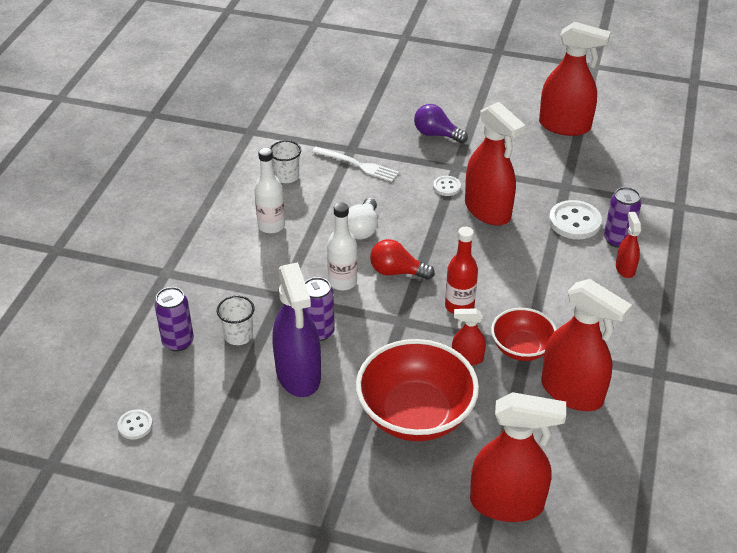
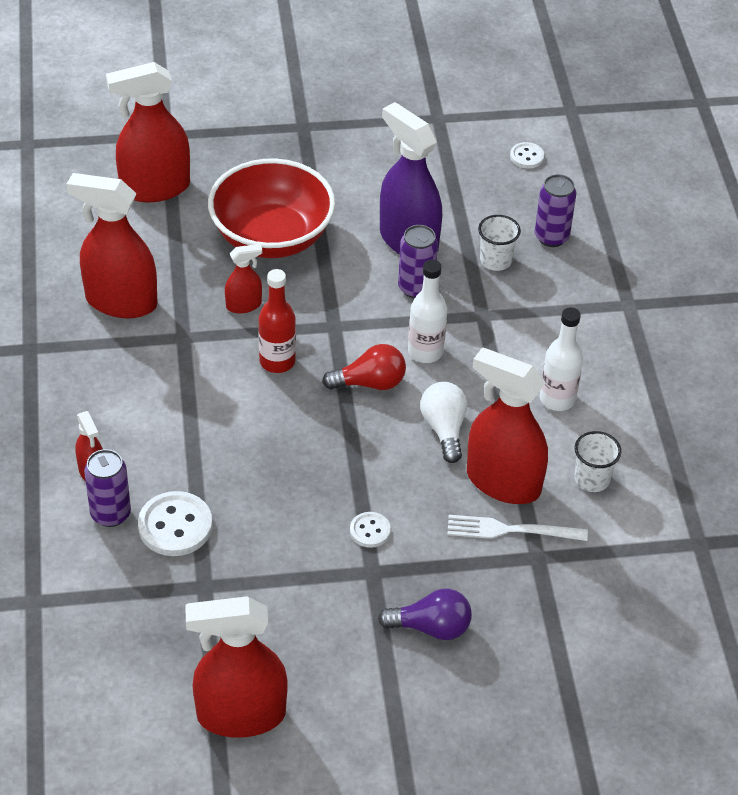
camera: 155 degrees right, 5 degrees up
red spray bottle [465,102,526,226] -> red spray bottle moved to [467,347,548,504]
red bowl [491,308,557,361] -> none

